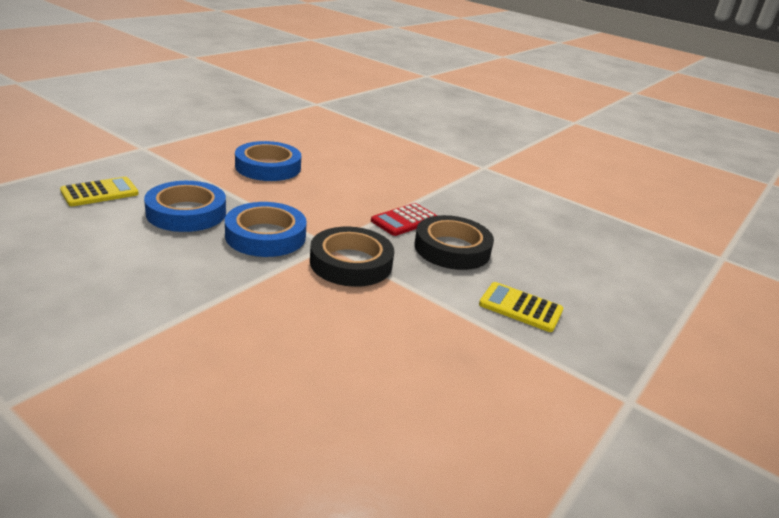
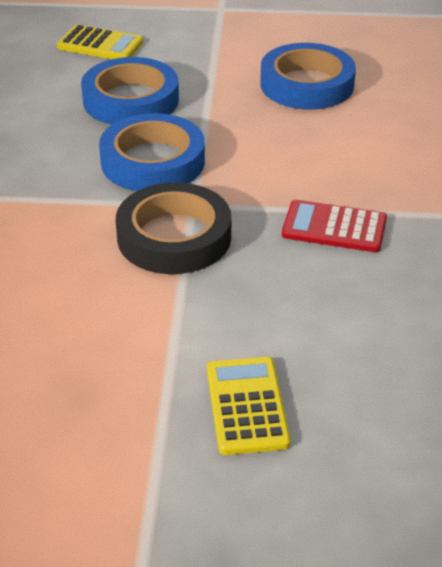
camera: 60 degrees right, 10 degrees up
black tape [414,215,494,270] -> none

